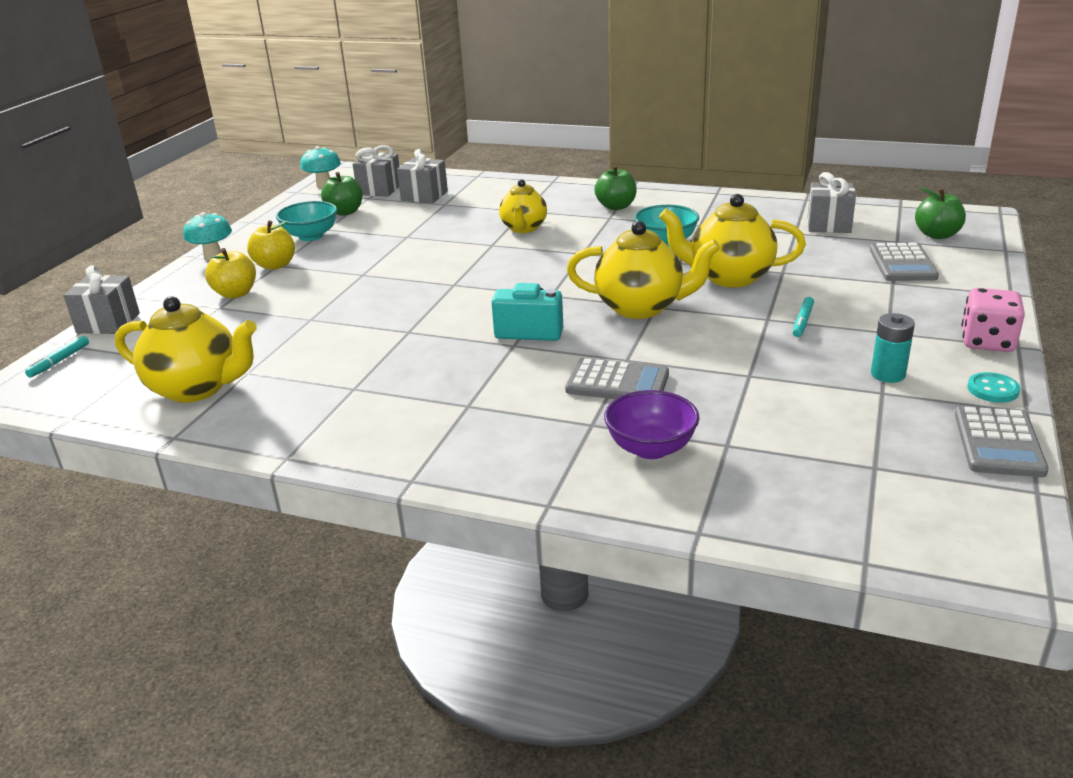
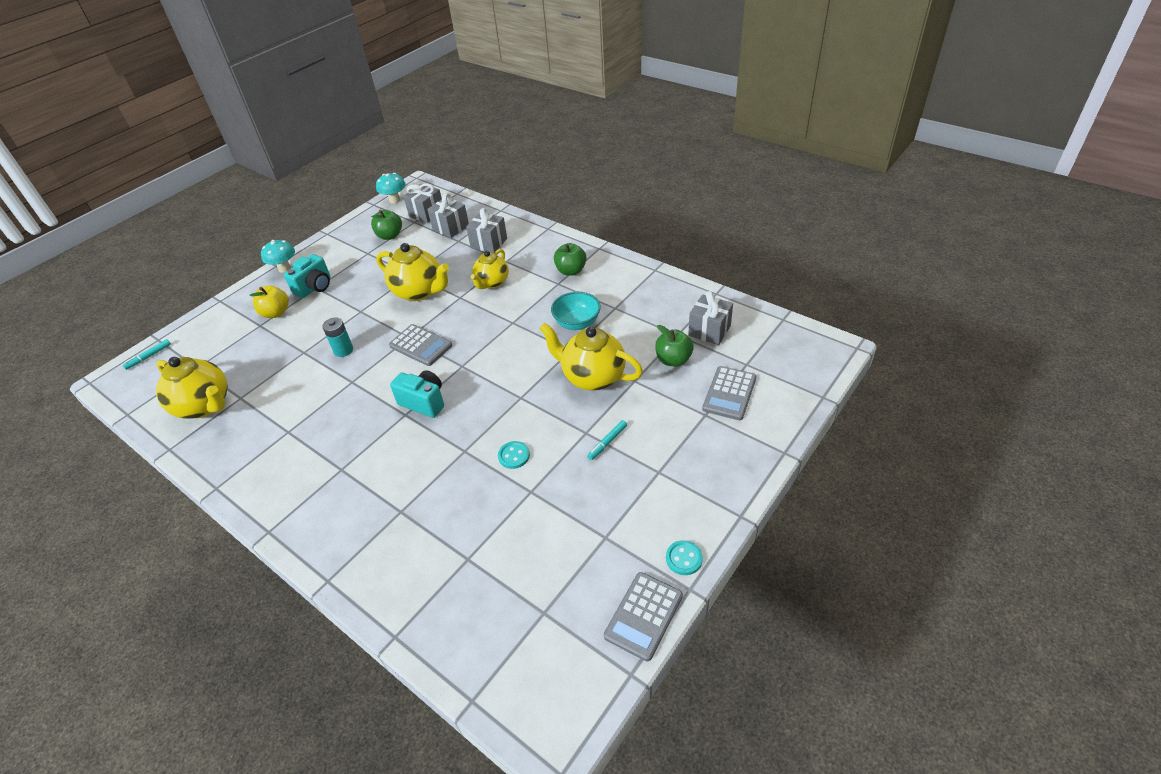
camera: 20 degrees right, 15 degrees up
grey gift [63,265,140,334] -> grey gift moved to [466,208,507,253]
yellow apple [247,220,295,270] -> turquoise camera [284,254,331,298]
turquoise bowl [276,201,337,241] -> none
grey calculator [565,358,669,399] -> grey calculator moved to [389,324,453,366]
yellow teapot [567,221,720,319] -> yellow teapot moved to [376,243,449,301]
purple bowl [604,390,699,459] -> none
turquoise battery [871,313,915,383] -> turquoise battery moved to [322,318,353,357]
green apple [915,187,966,239] -> green apple moved to [655,325,694,367]
pink dice [961,288,1025,352] -> none
none -> turquoise button [498,441,530,469]

